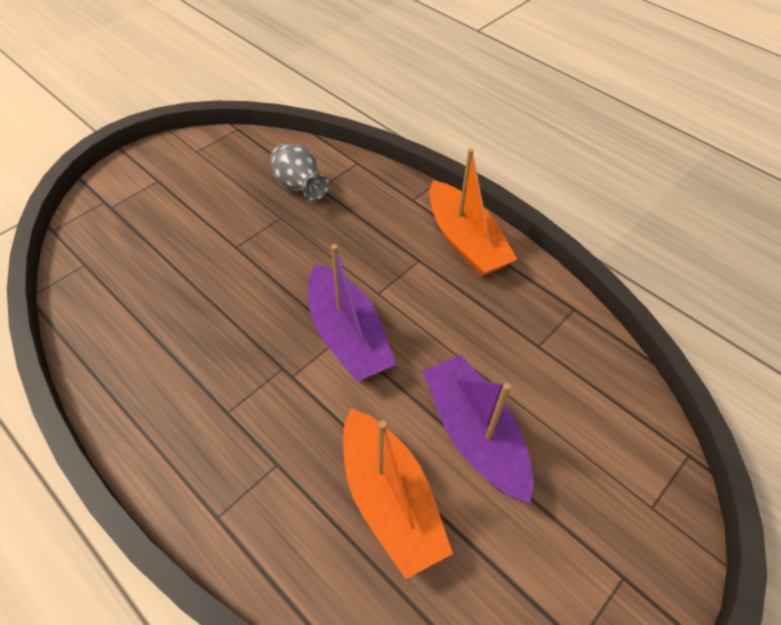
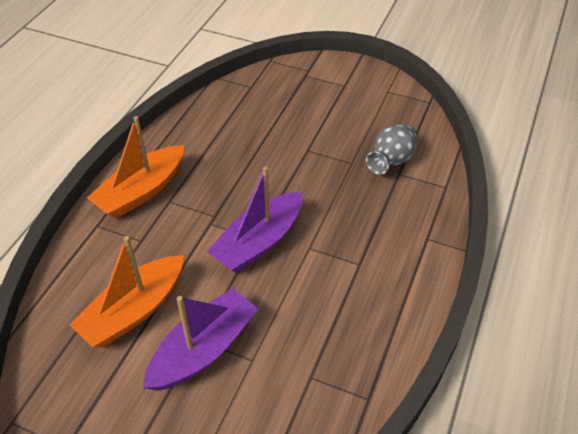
camera: 70 degrees right, 5 degrees down
orange boat [429,148,518,277] -> orange boat moved to [87,116,184,219]

